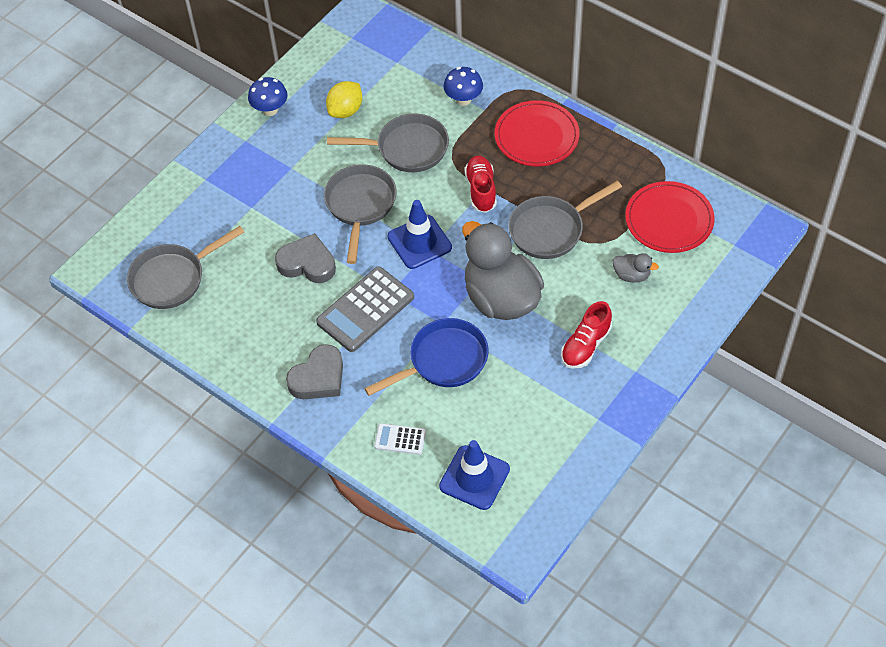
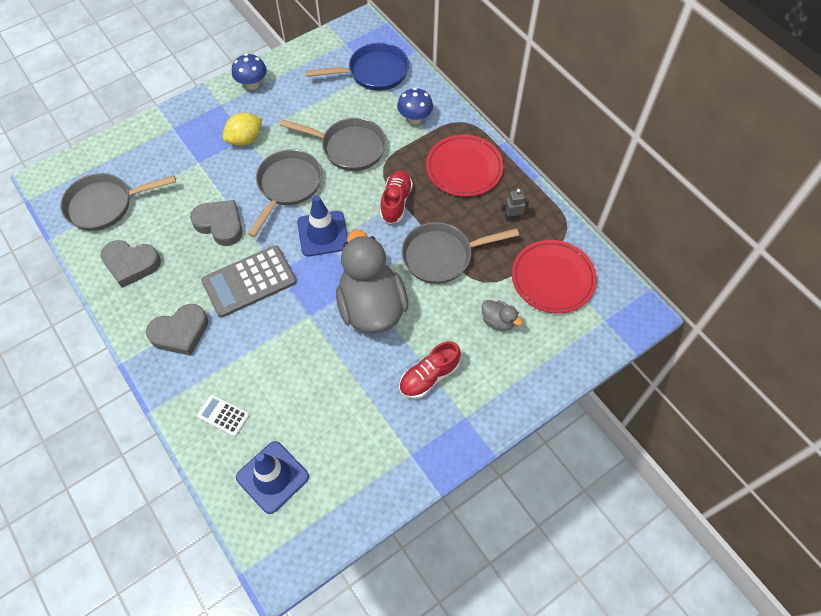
camera: 15 degrees right, 5 degrees up
yellow lemon [326,81,362,118] -> yellow lemon moved to [223,113,262,146]
blue pan [364,318,489,396] -> blue pan moved to [306,43,409,91]
none -> grey heart [100,240,161,288]
none -> grey robot [501,189,529,221]

